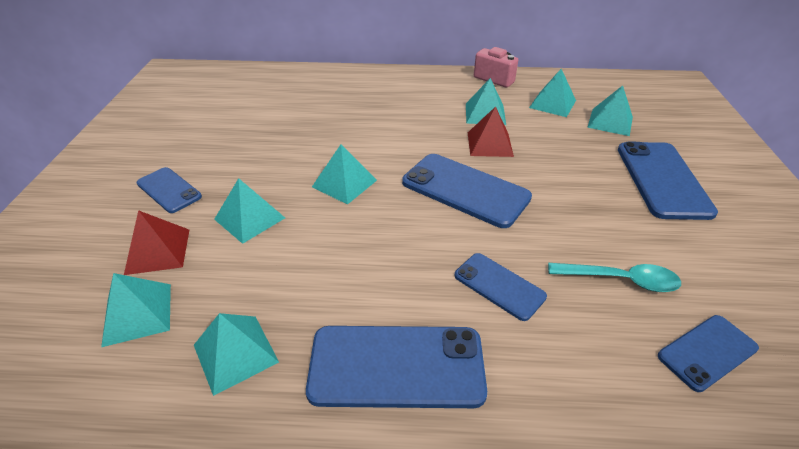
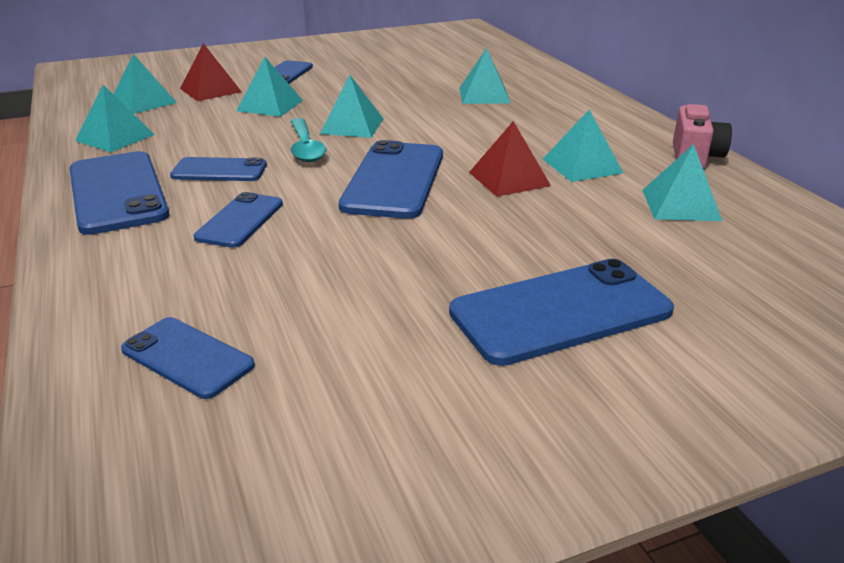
camera: 65 degrees right, 10 degrees down
turquoise spoon [548,263,681,292] -> turquoise spoon moved to [291,118,327,162]
turquoise pyramid [587,85,633,136] -> turquoise pyramid moved to [459,48,510,104]
none -> blue phone [170,157,267,181]

